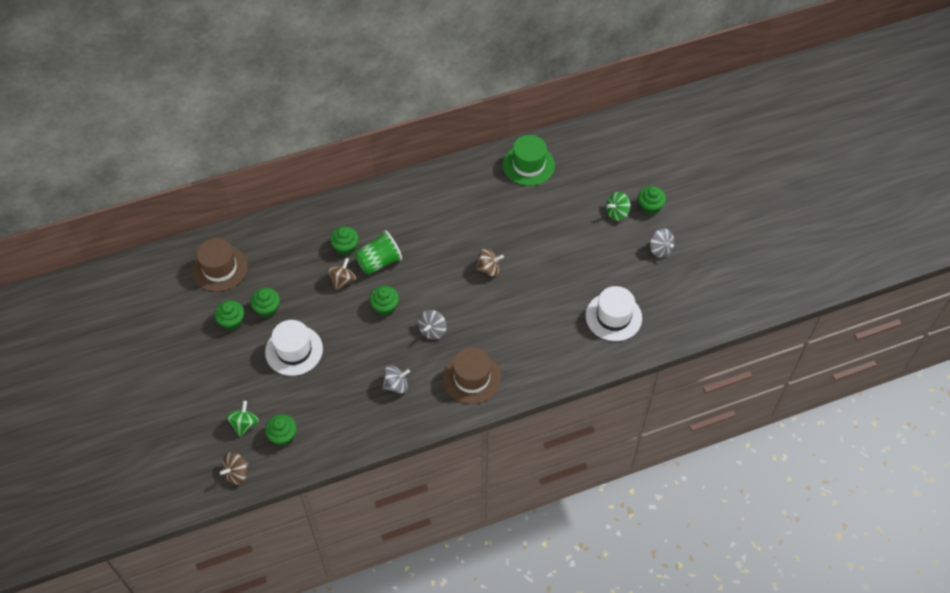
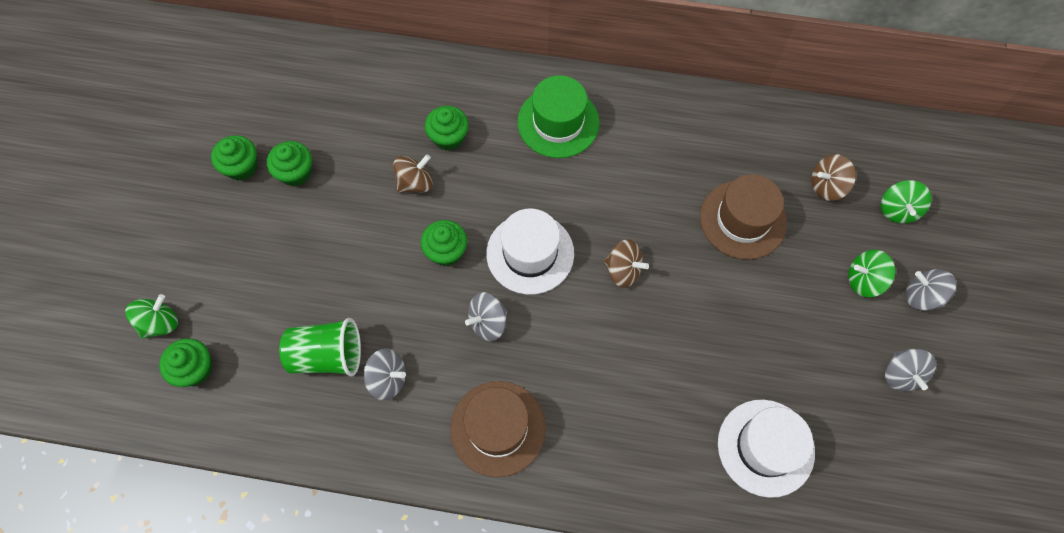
camera: 30 degrees right, 10 degrees up
brown hat [192,238,248,292] -> brown hat moved to [700,174,787,260]
brown spinning top [220,452,249,485] -> brown spinning top moved to [811,154,856,201]
white hat [265,320,323,376] -> white hat moved to [486,209,574,295]
green cup [355,230,402,275] -> green cup moved to [279,318,361,376]
green hat [503,135,555,186] -> green hat moved to [517,75,600,158]
green cupcake [638,186,666,215] -> grey spinning top [906,269,956,311]
none -> green spinning top [881,180,932,224]

